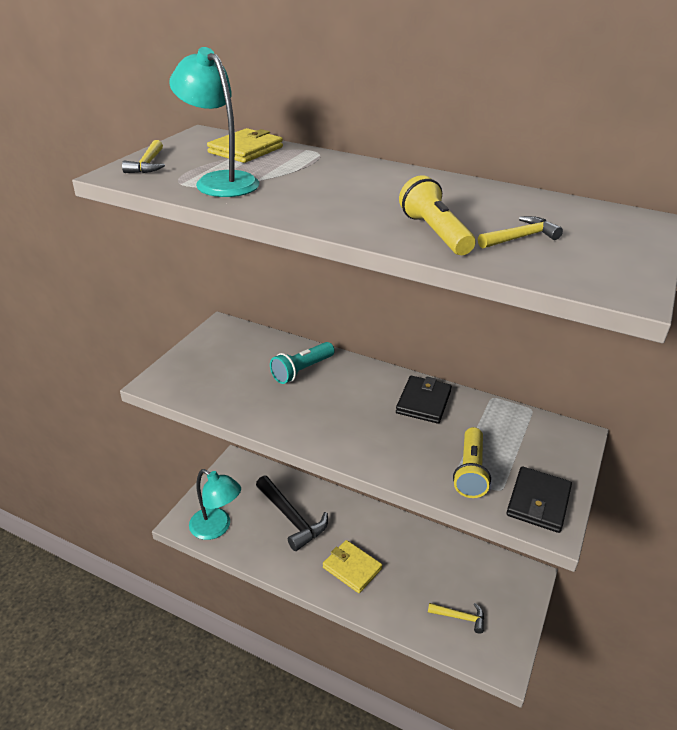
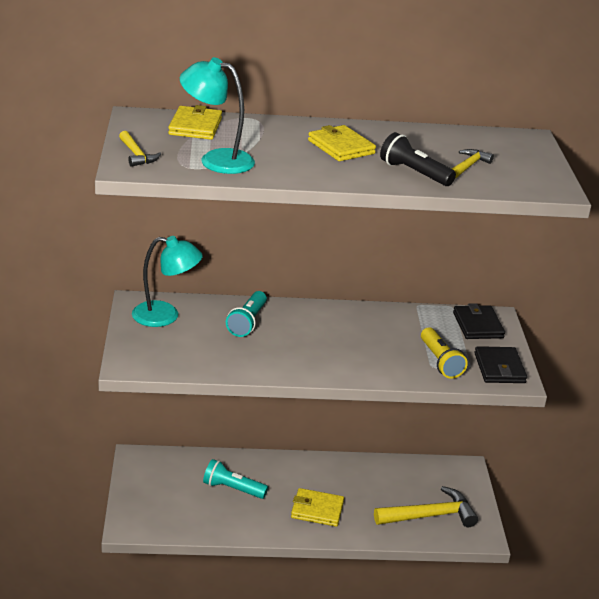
camera: 30 degrees left, 5 degrees down
turquoise lamp [189,469,241,540] -> turquoise lamp moved to [132,236,203,327]
black hammer [256,476,328,551] -> turquoise flashlight [203,459,268,499]
black wallet [396,376,452,424] -> black wallet moved to [453,303,505,339]
yellow flashlight [399,175,475,255] -> black flashlight [380,132,456,186]
yellow hammer [428,603,484,634] -> yellow hammer [374,486,478,527], size x1.90
none -> yellow wallet [308,125,376,161]

